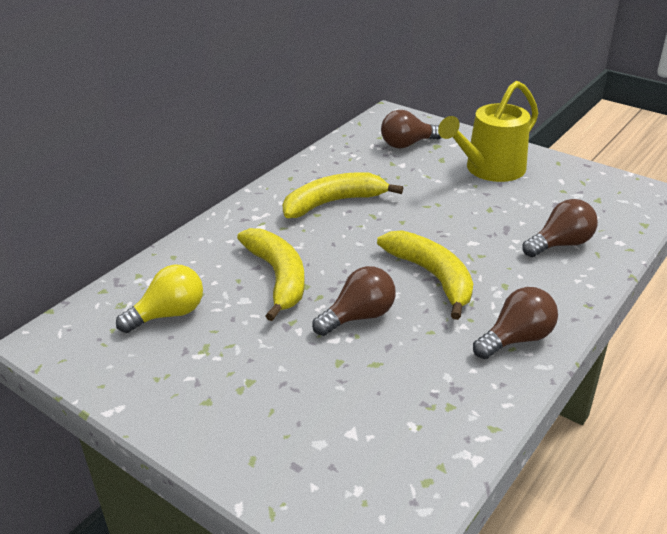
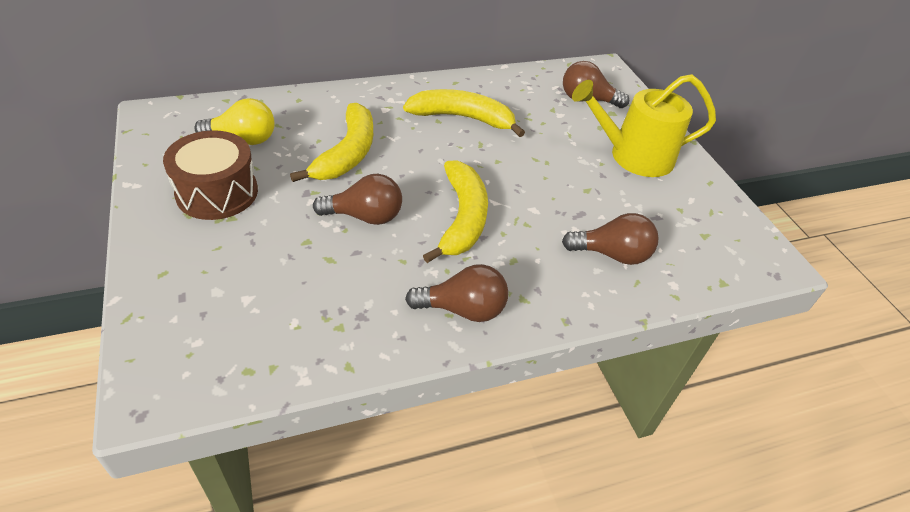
camera: 30 degrees right, 10 degrees up
none -> brown drum [163,130,258,220]

